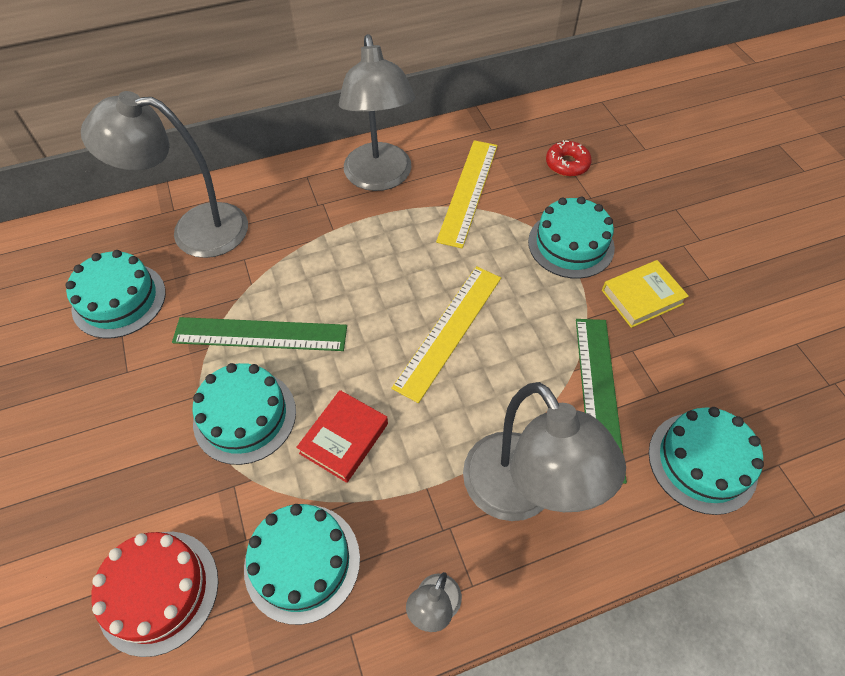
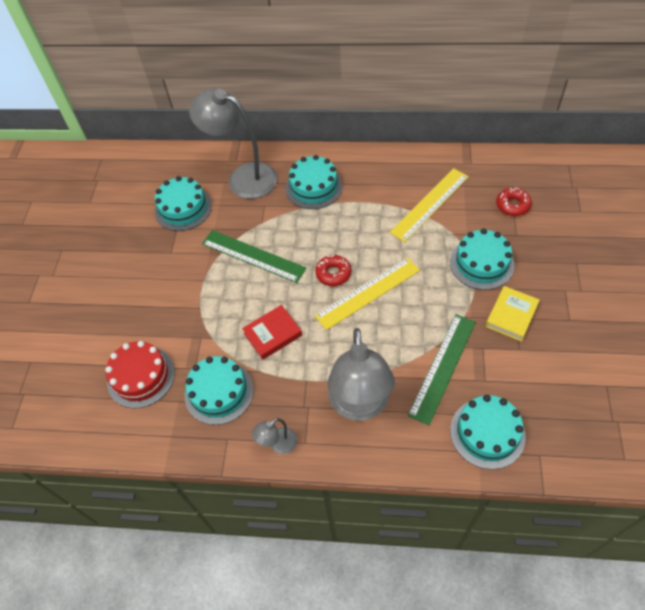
camera: 30 degrees right, 0 degrees up
turquoise cake [193,363,296,465] -> turquoise cake moved to [286,155,343,209]
grey lamp [339,34,415,191] -> none
yellow book [602,260,689,328] -> yellow book turned 60 degrees counterclockwise [486,286,540,342]
none -> red donut [315,255,351,286]

